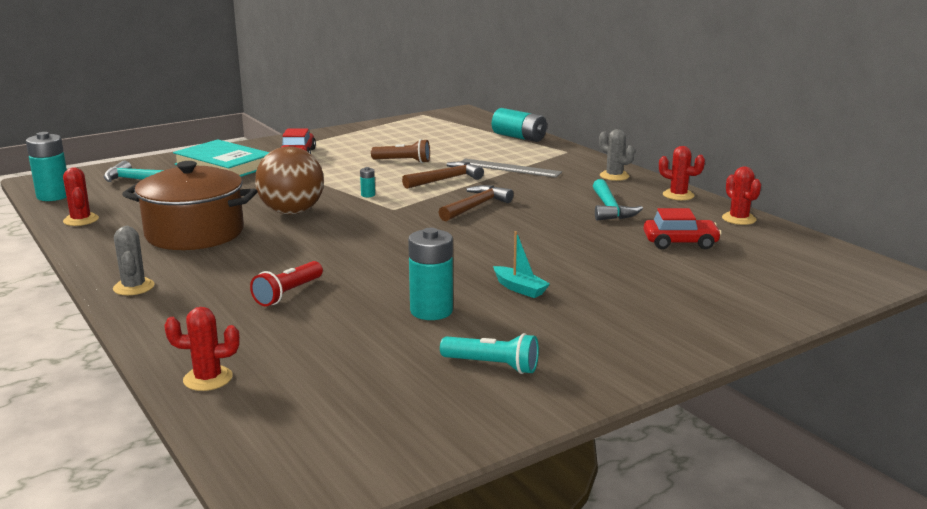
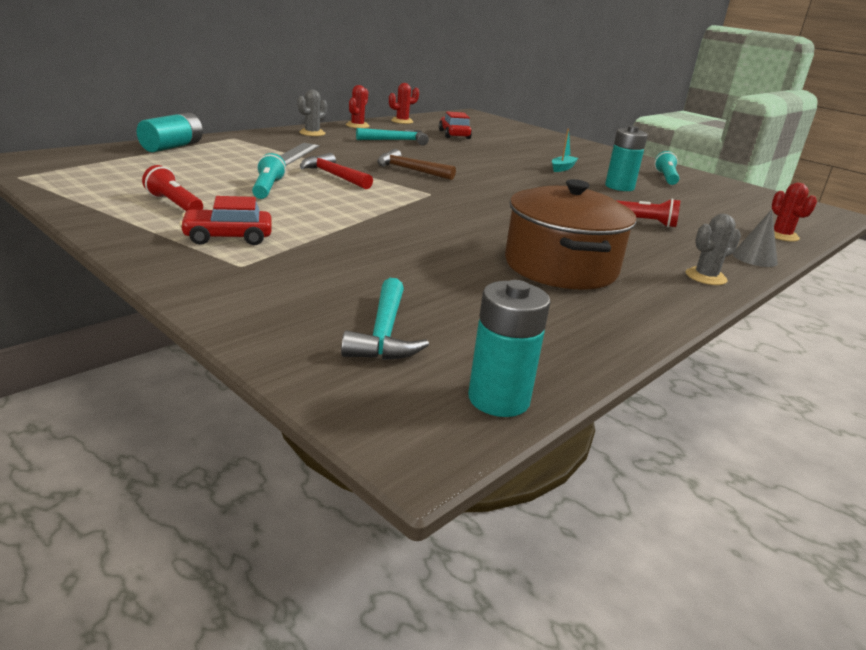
camera: 105 degrees left, 5 degrees up
red cactus [63,167,99,226] -> none
turquoise book [173,139,270,177] -> none
brown ball [255,146,324,214] -> none
turquoise battery [360,167,375,197] -> none
brown flashlight [371,139,430,163] -> turquoise flashlight [252,153,286,199]
brown hammer [402,161,484,189] -> red hammer [300,153,373,189]
none -> red flashlight [142,165,203,211]
none -> grey cone [732,209,778,267]

